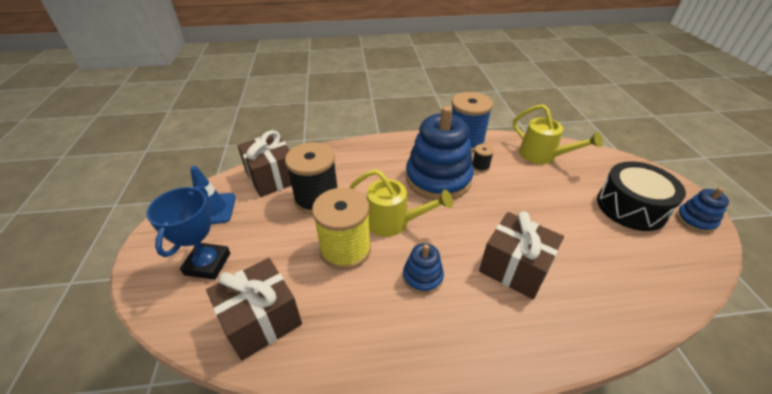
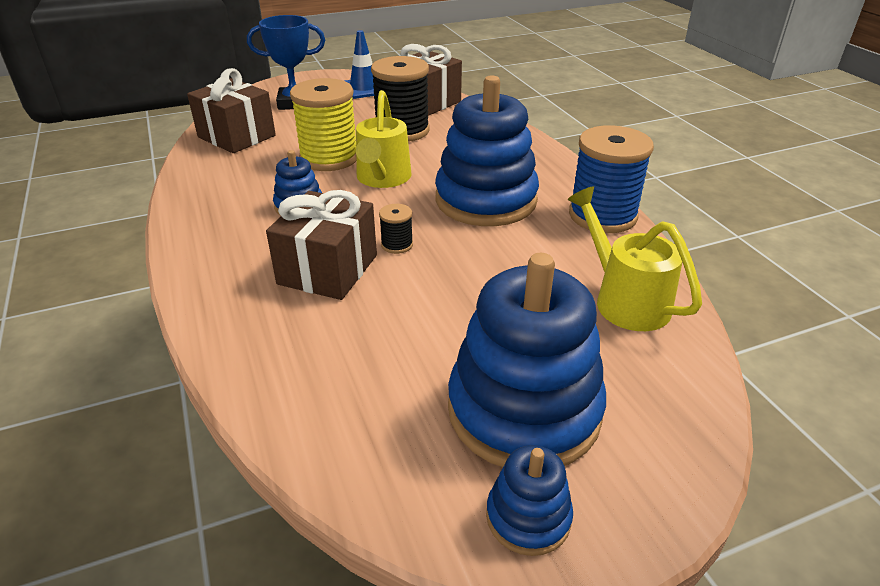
camera: 75 degrees right, 5 degrees down
black spool [472,144,494,172] -> black spool moved to [379,204,413,254]
yellow watering can [513,104,603,164] -> yellow watering can turned 120 degrees clockwise [568,186,702,331]
black drum [597,161,686,231] -> blue stacking toy [448,253,606,467]

